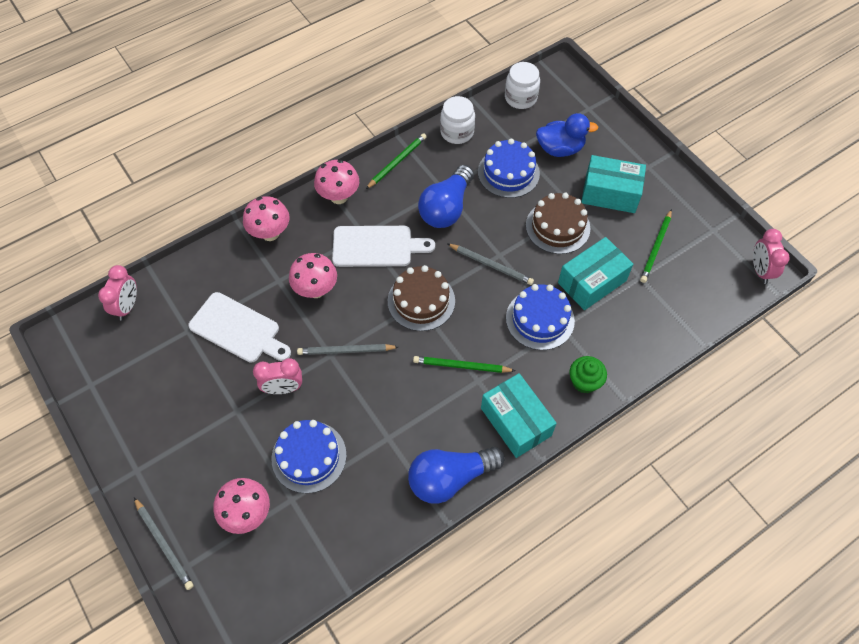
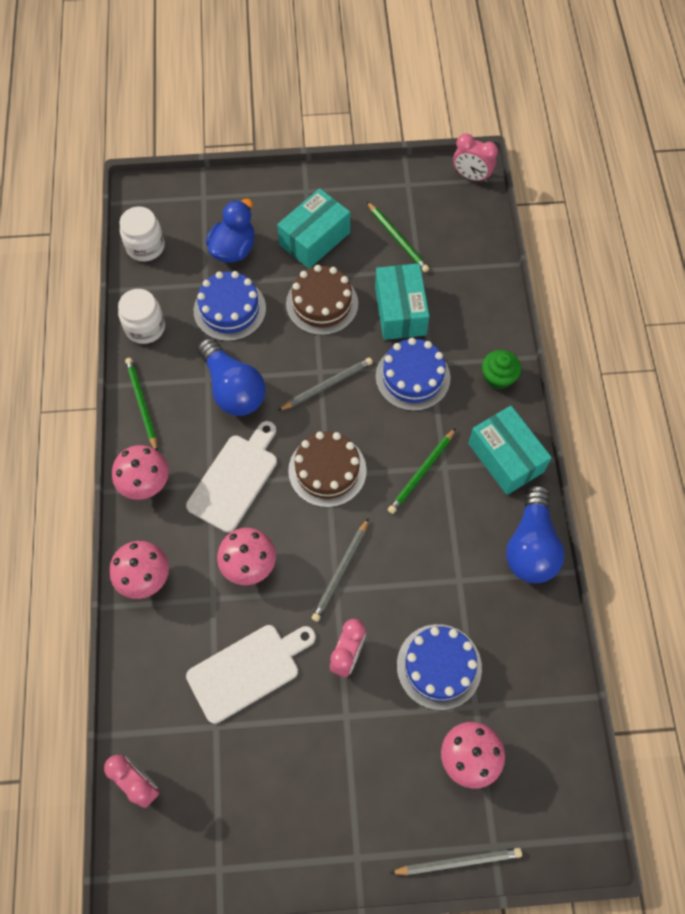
camera: 60 degrees left, 5 degrees up
turquoise box [481,373,557,458] -> turquoise box turned 60 degrees clockwise [468,406,552,495]

